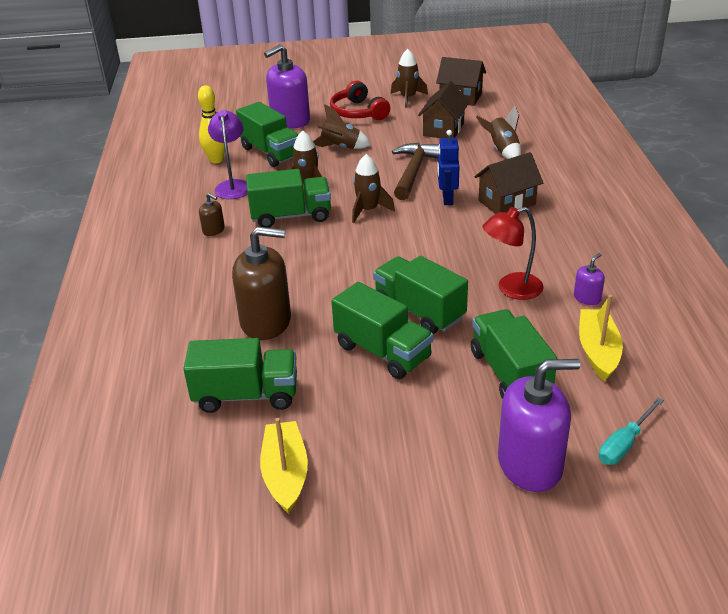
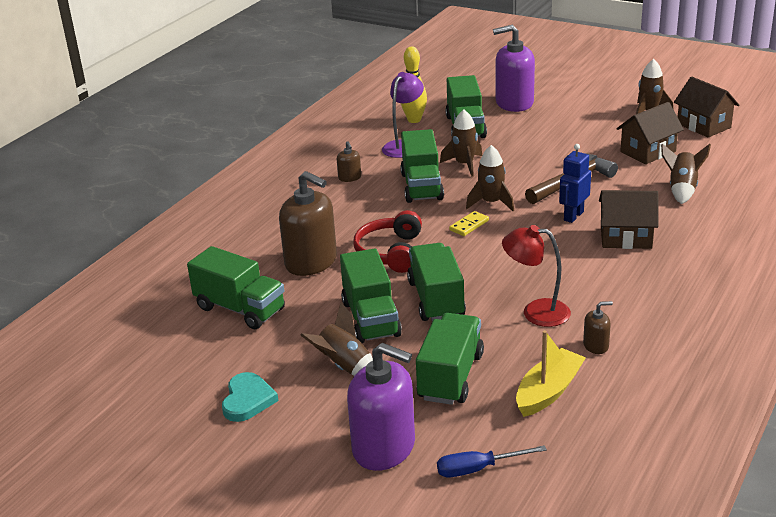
camera: 35 degrees right, 5 degrees down
green truck [246,169,331,228] -> green truck turned 60 degrees clockwise [400,129,444,203]
yellow boat [260,418,308,514] -> none
brown rocket [313,104,371,149] -> brown rocket moved to [301,302,373,376]
red headphones [330,80,390,120] -> red headphones moved to [353,210,422,273]
purple soap dispenser [574,253,605,305] -> brown soap dispenser [583,301,613,354]
turquoise screwdriver [599,397,664,465] -> blue screwdriver [437,445,547,477]
none -> turquoise heart [222,372,278,422]
none -> yellow domino [449,211,489,236]

